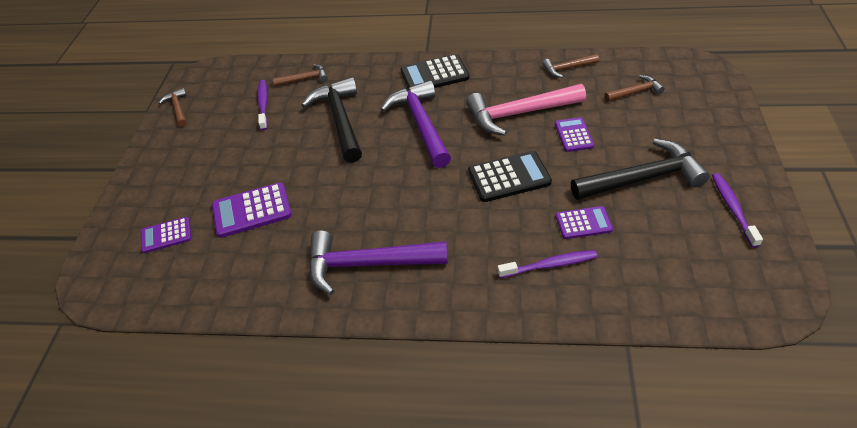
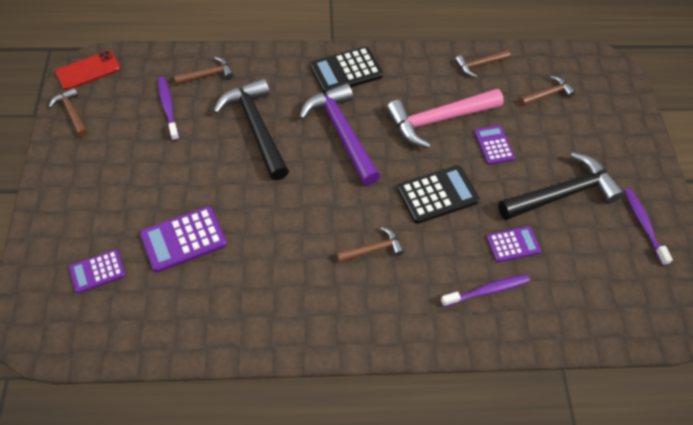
camera: 15 degrees left, 10 degrees up
purple hammer [309,231,448,295] -> none
none -> red phone [55,51,120,90]
none -> brown hammer [336,227,404,263]

